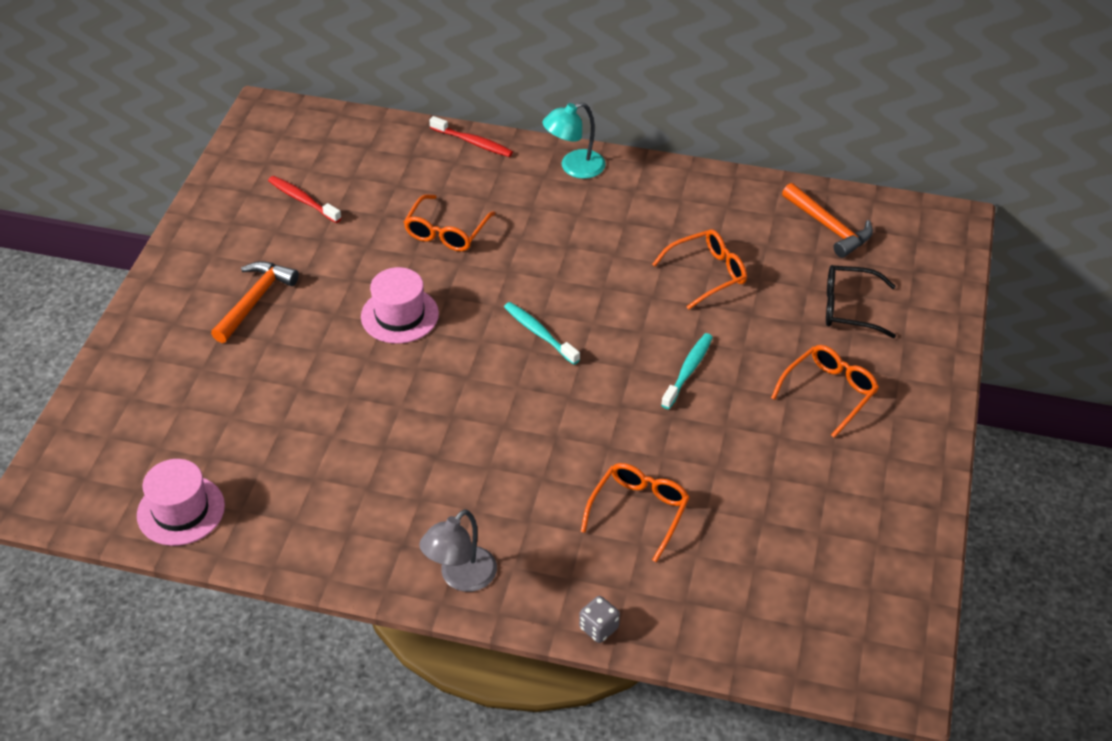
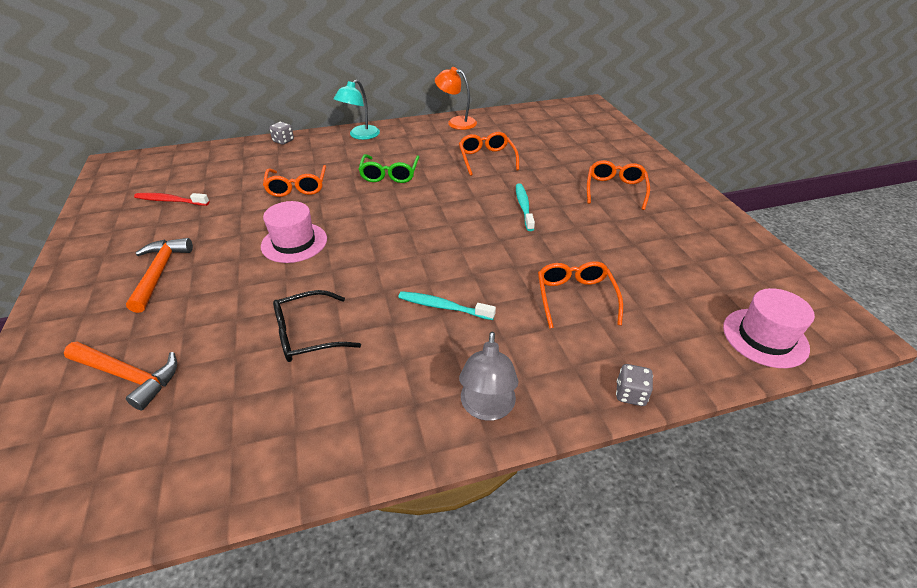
camera: 30 degrees left, 5 degrees down
pink hat [137,459,225,546] -> pink hat moved to [723,288,815,368]
red toothbrush [429,116,513,157] -> grey dice [269,122,294,145]
turquoise toothbrush [504,302,580,365] -> turquoise toothbrush moved to [398,291,496,320]
orange glasses [652,229,747,310] -> orange glasses turned 45 degrees counterclockwise [459,132,519,176]
orange hammer [782,183,873,258] -> orange hammer moved to [64,342,177,411]
black glasses [826,265,896,338] -> black glasses moved to [273,290,361,362]
none -> green glasses [358,154,419,183]
none -> orange lamp [435,67,477,130]

